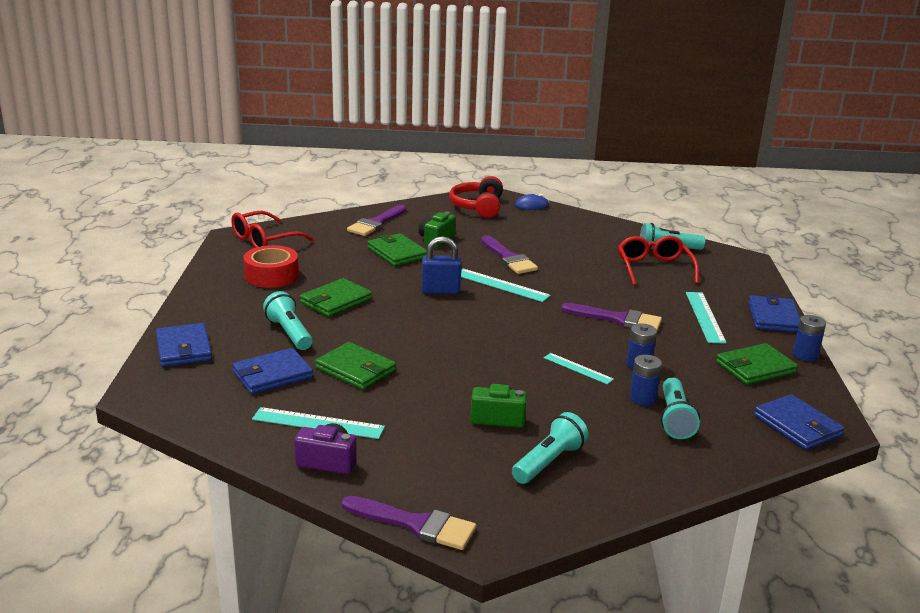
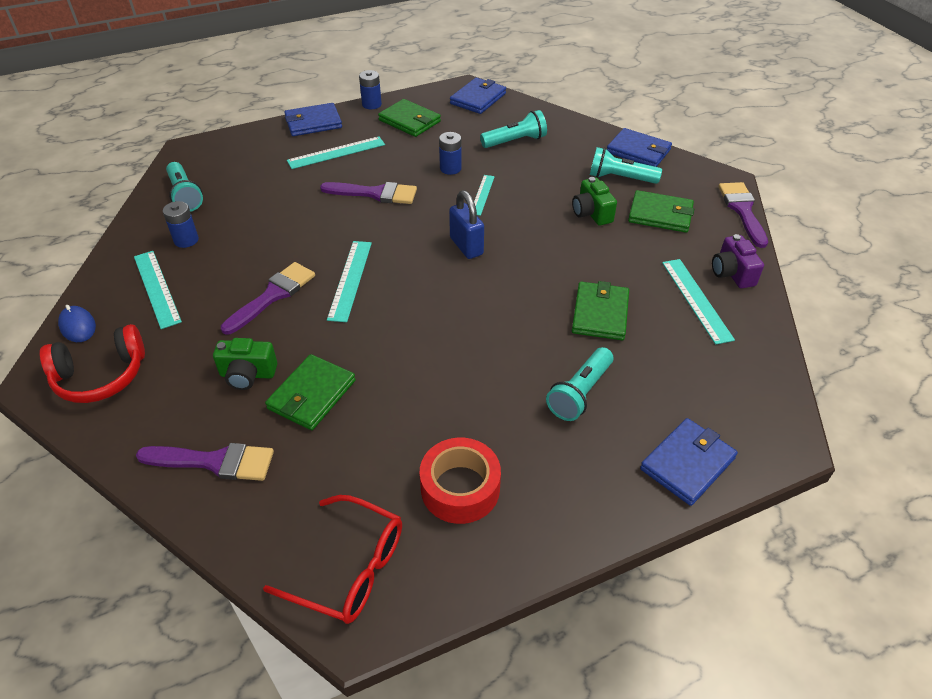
camera: 115 degrees left, 20 degrees up
blue wallet [232,348,313,394] -> blue wallet moved to [607,128,672,167]
green wallet [300,278,372,317] -> green wallet moved to [628,190,694,233]
blue padlock [422,236,461,294] -> blue padlock moved to [449,190,484,259]
purple brush [561,303,662,331] -> purple brush turned 105 degrees clockwise [320,182,417,204]
red glasses [618,235,699,285] -> none
blue battery [630,355,662,406] -> blue battery moved to [163,201,199,248]
none -> turquoise ruler [134,251,182,329]

